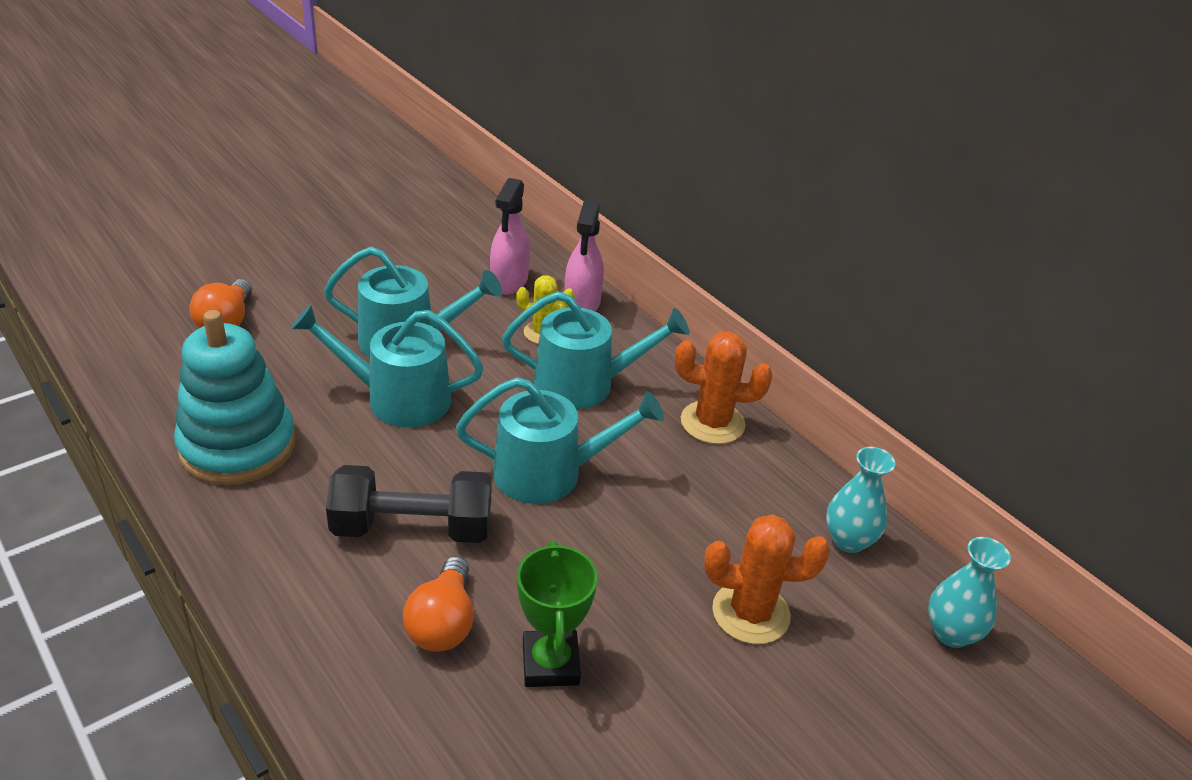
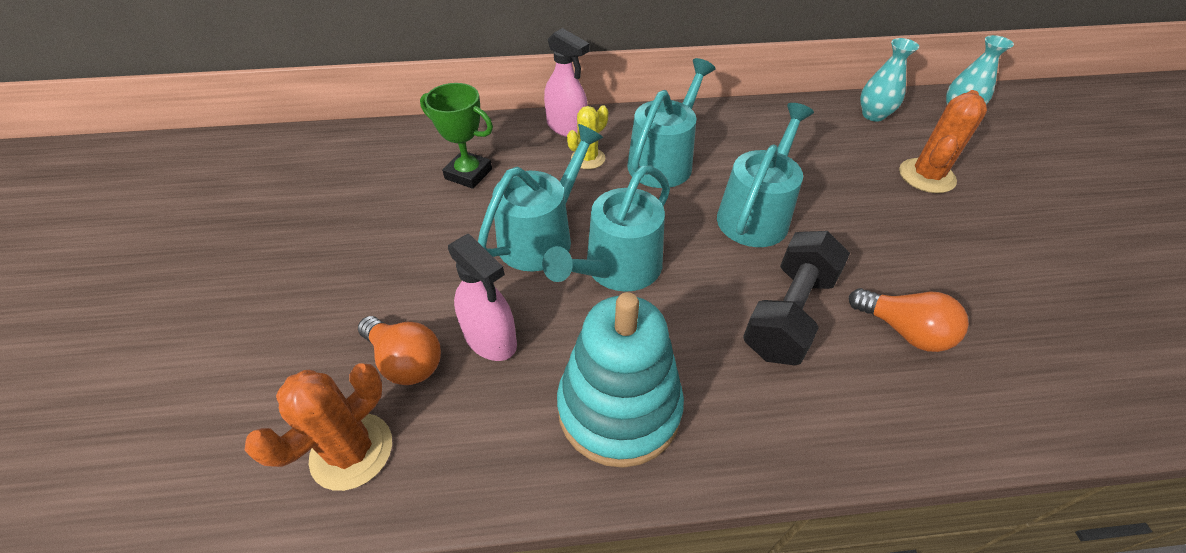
camera: 55 degrees left, 10 degrees up
pink spray bottle [490,178,530,295] -> pink spray bottle moved to [448,233,517,361]
green trophy [517,541,598,687] -> green trophy moved to [420,83,493,189]
orange cactus [675,332,772,444] -> orange cactus moved to [245,363,392,491]

